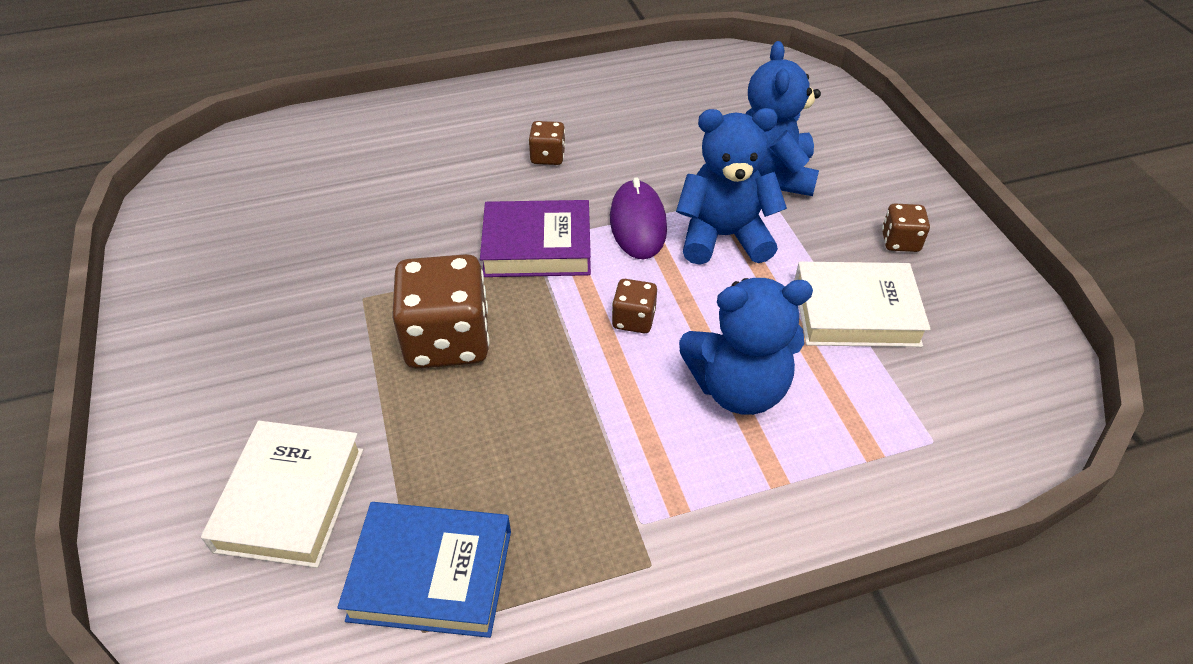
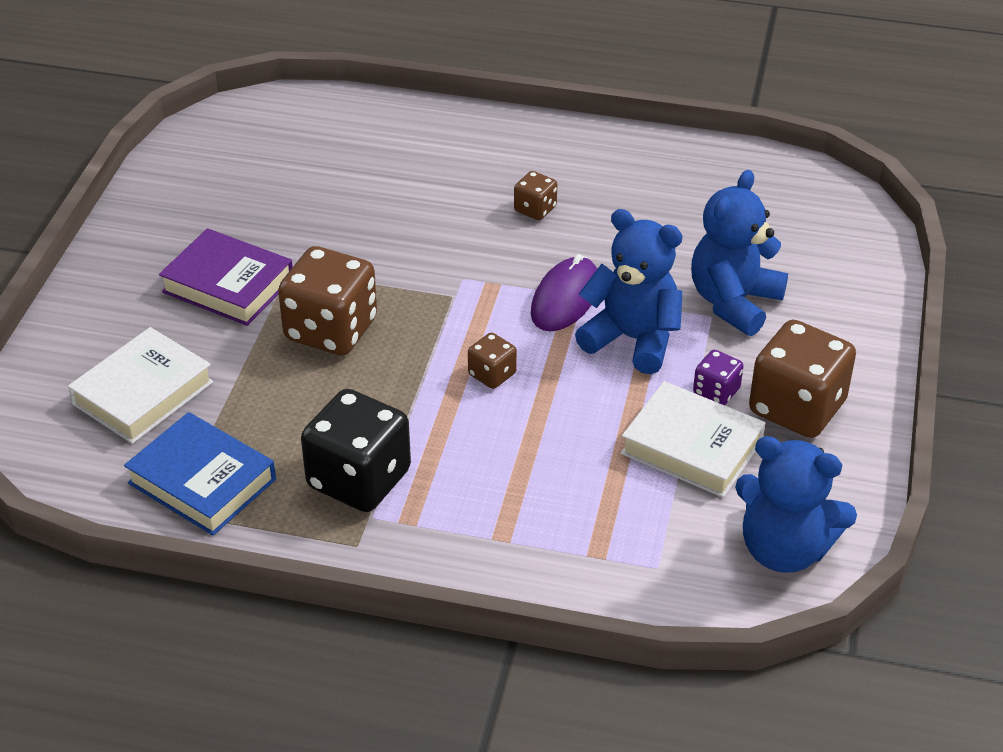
camera: 30 degrees right, 5 degrees down
purple book [480,200,591,277] -> purple book moved to [159,228,293,326]
blue teddy bear [679,278,813,415] -> blue teddy bear moved to [735,436,857,573]
brown dice [882,203,930,252] -> brown dice [749,320,856,438], size x2.06
none -> black dice [301,389,411,512]
none -> purple dice [693,350,743,405]

